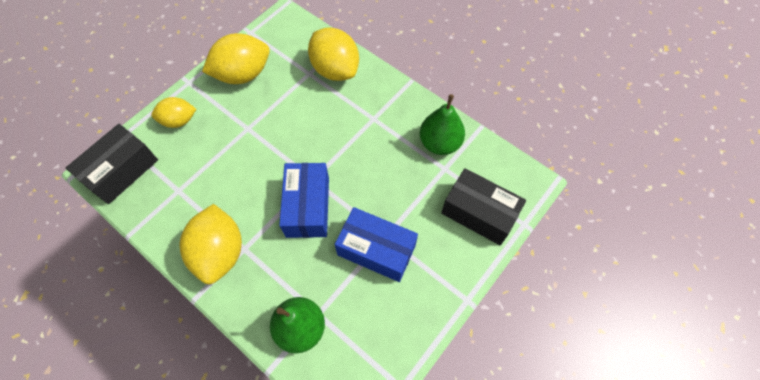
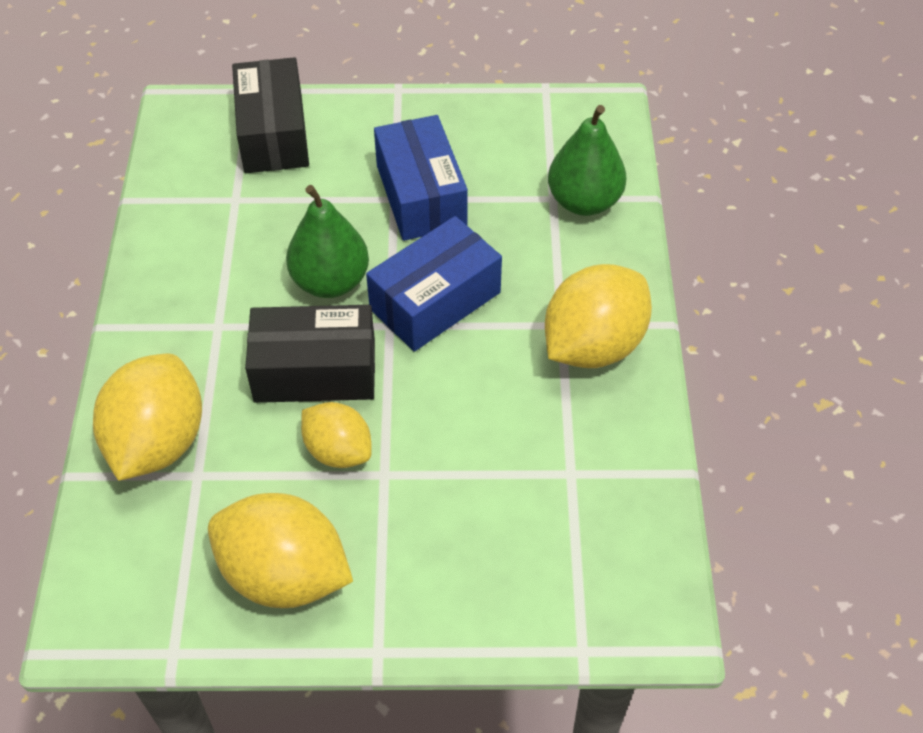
camera: 130 degrees left, 10 degrees down
black box [66,124,158,204] -> black box moved to [245,305,375,403]
yellow lemon [151,97,196,128] -> yellow lemon moved to [301,402,372,468]
green pear [420,94,465,155] -> green pear moved to [286,185,369,298]

